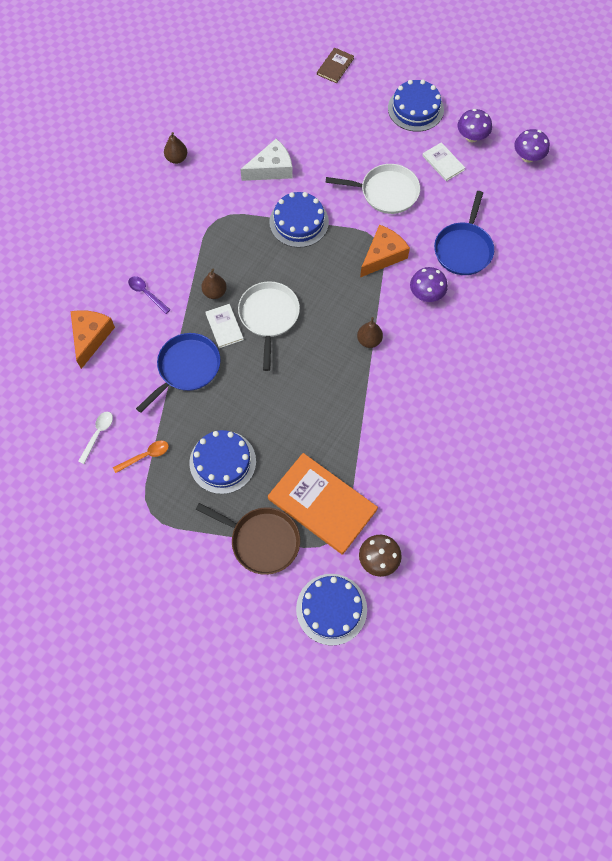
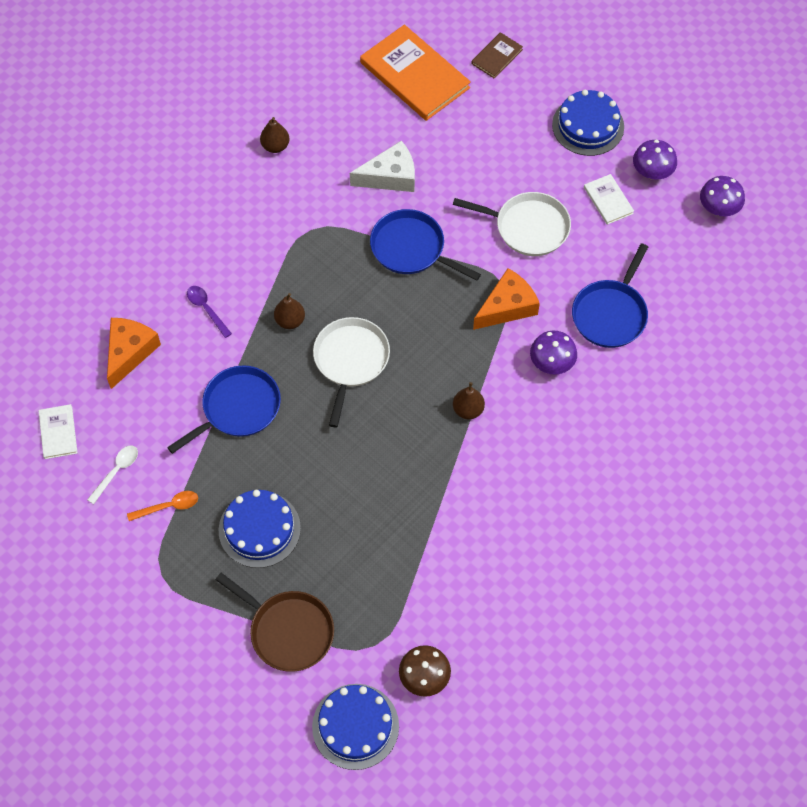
camera: 10 degrees right, 5 degrees down
white book [205,304,244,348] -> white book moved to [39,404,78,459]
orange book [268,453,378,555] -> orange book moved to [360,25,471,121]
blue cake [269,192,329,248] -> blue pan [370,209,481,281]

